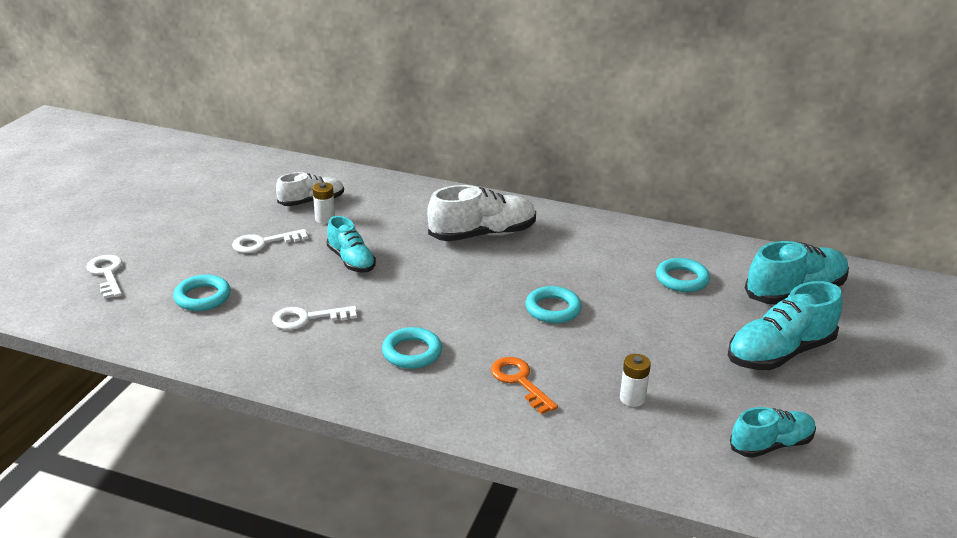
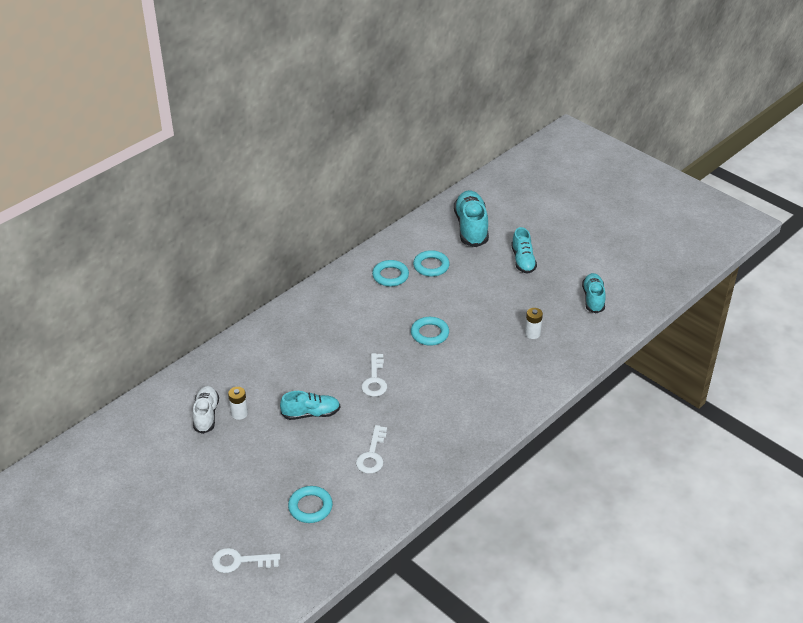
camera: 65 degrees left, 10 degrees up
white key [232,229,308,253] -> white key moved to [362,353,387,397]
turquoise ring [382,327,442,369] -> turquoise ring moved to [372,260,409,287]
white shoe [427,185,536,241] -> none
orange key [491,357,558,414] -> none
turquoise shoe [728,281,843,370] -> turquoise shoe [511,227,537,274], size x0.64

